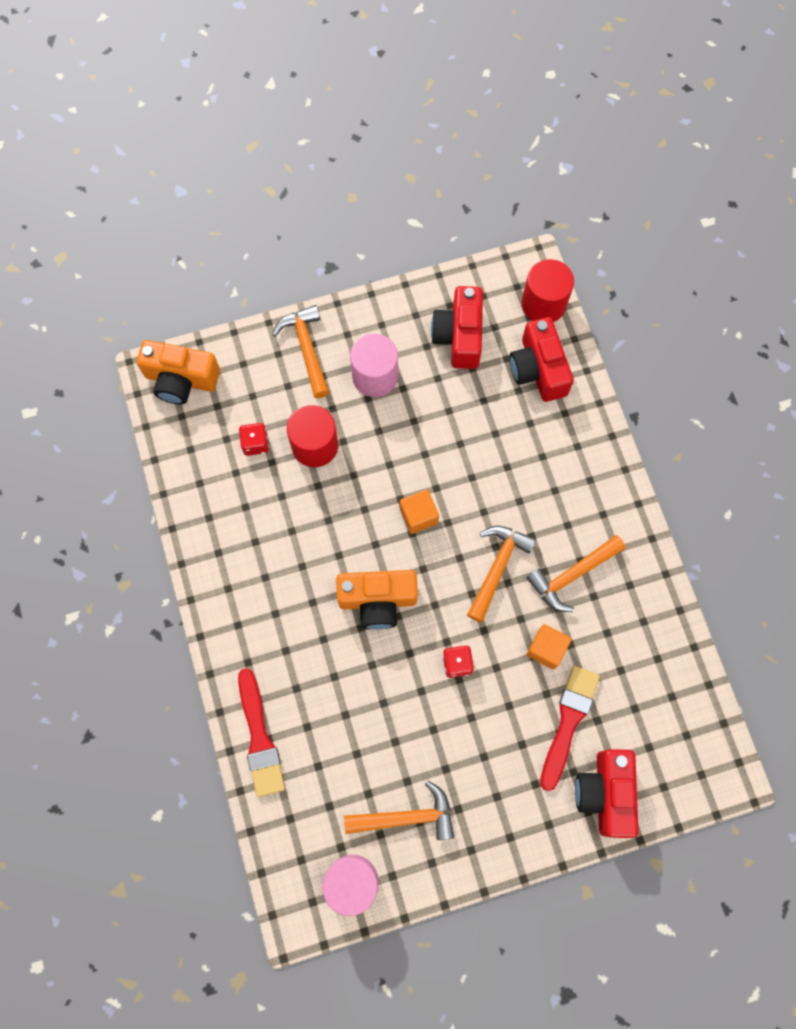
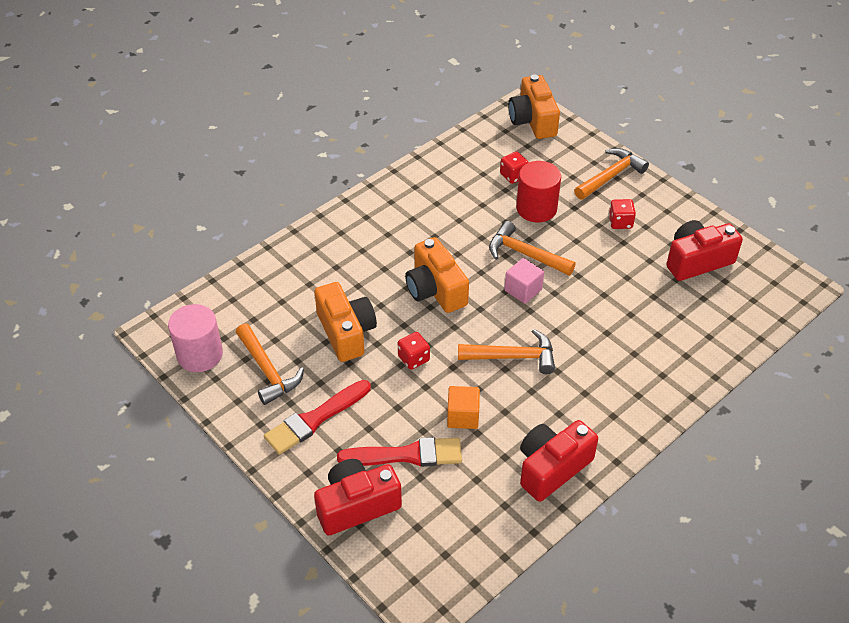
camera: 65 degrees right, 25 degrees down
red brush [238,668,285,797] -> red brush moved to [264,380,371,455]
pink cylinder [350,334,398,397] -> red dice [609,199,636,229]
orange cube [400,489,439,534] -> pink cube [504,258,544,304]
red camera [509,317,574,402] -> red camera moved to [520,420,598,502]
red cylinder [522,259,574,322] -> none
orange hammer [526,535,626,612] -> orange hammer moved to [489,221,576,276]
none -> orange camera [315,282,377,362]

